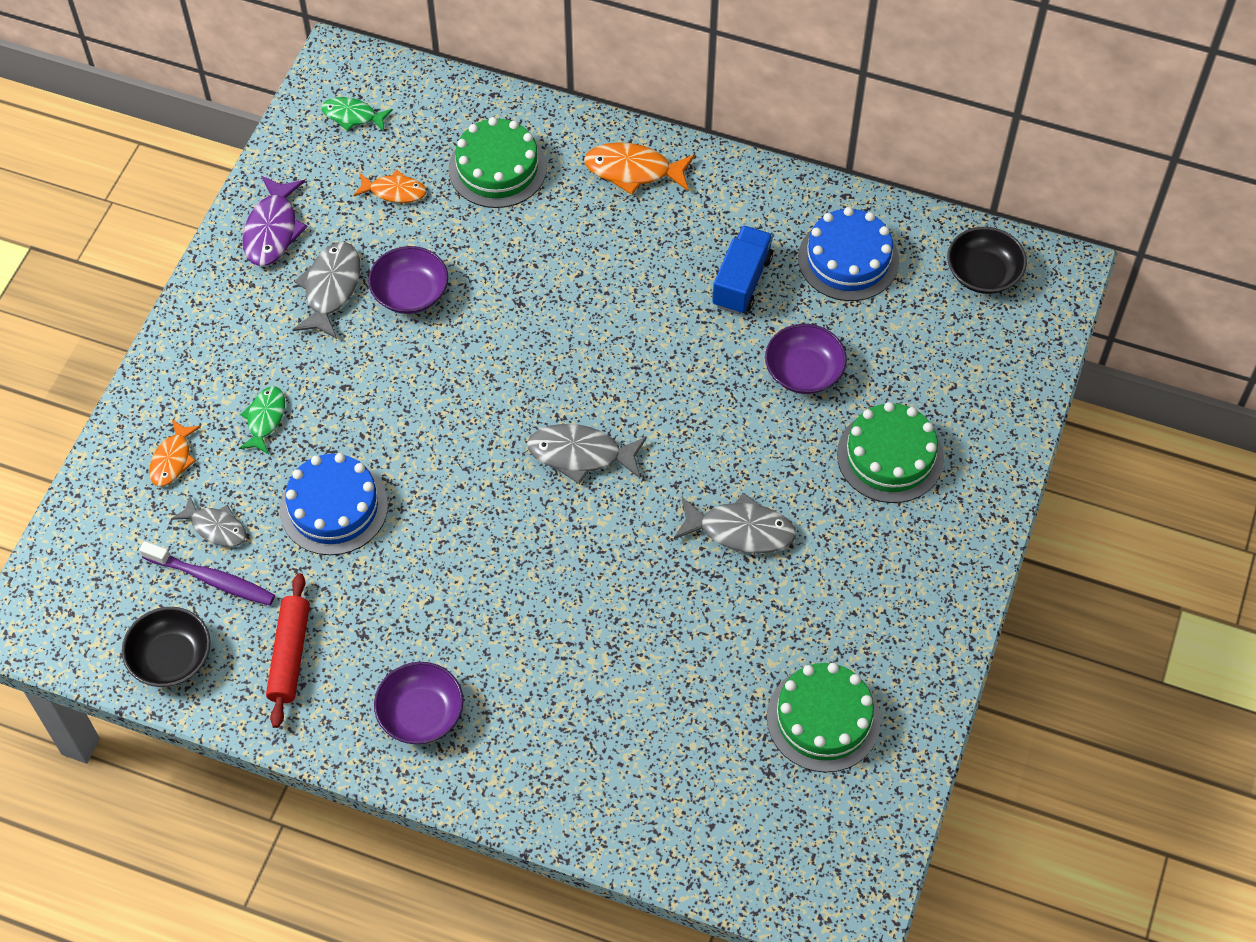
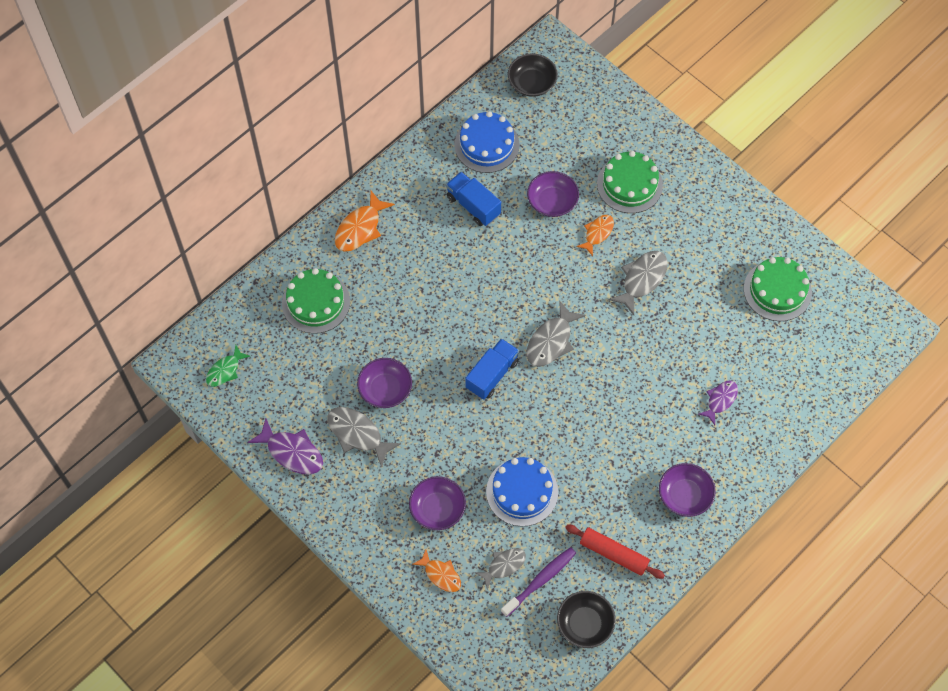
camera: 65 degrees left, 5 degrees up
green fish [239,387,285,454] -> purple bowl [409,476,466,530]
orange fish [353,170,427,203] -> orange fish moved to [576,215,614,256]
none -> blue truck [466,338,519,400]
none -> purple fish [698,381,738,425]

